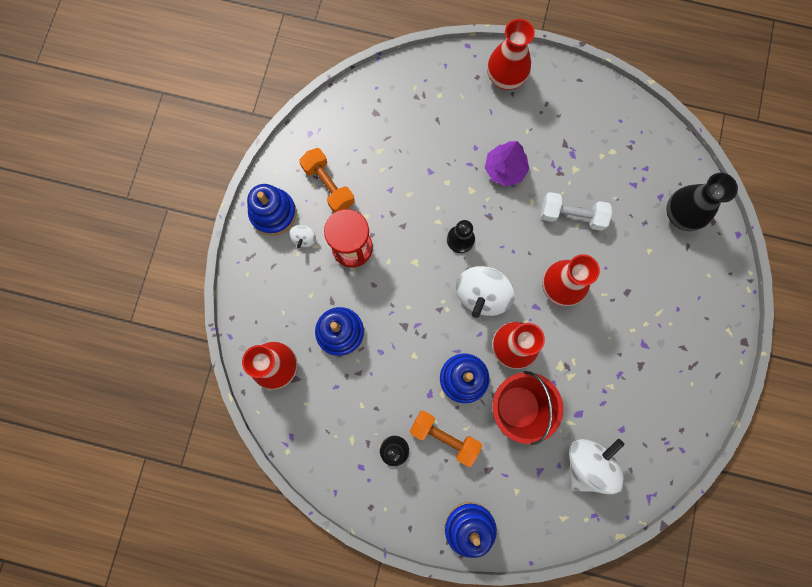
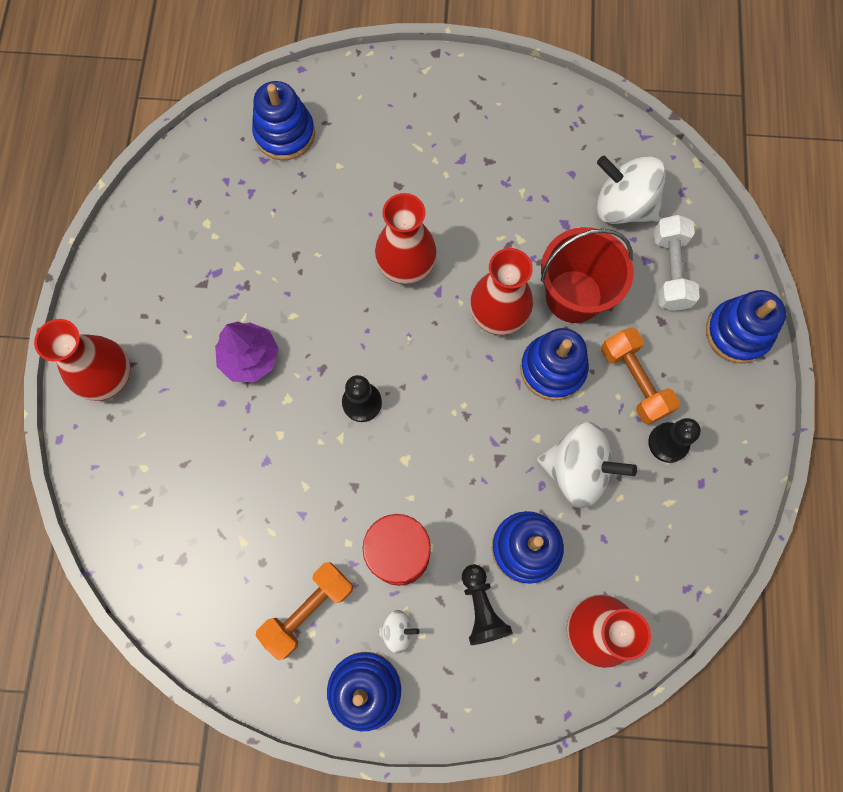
camera: 100 degrees left, 5 degrees down
orange dumbbell [410,411,482,467] -> orange dumbbell turned 45 degrees counterclockwise [601,328,680,425]
white spinning top [456,266,515,318] -> white spinning top moved to [537,422,637,508]
white dumbbell [541,192,612,231] -> white dumbbell moved to [654,215,700,311]
black vase [667,173,738,231] -> blue stacking toy [252,81,315,160]
none -> black pawn [462,564,513,645]

